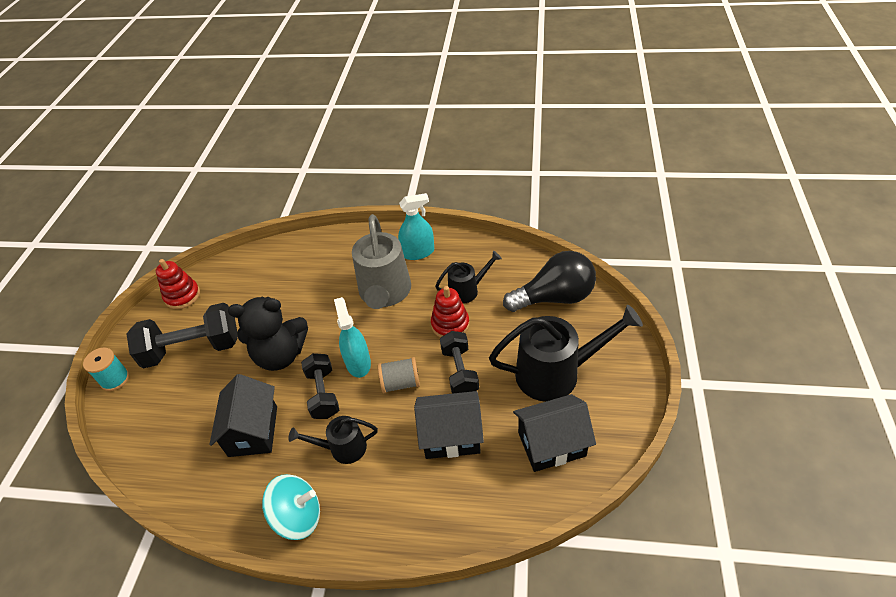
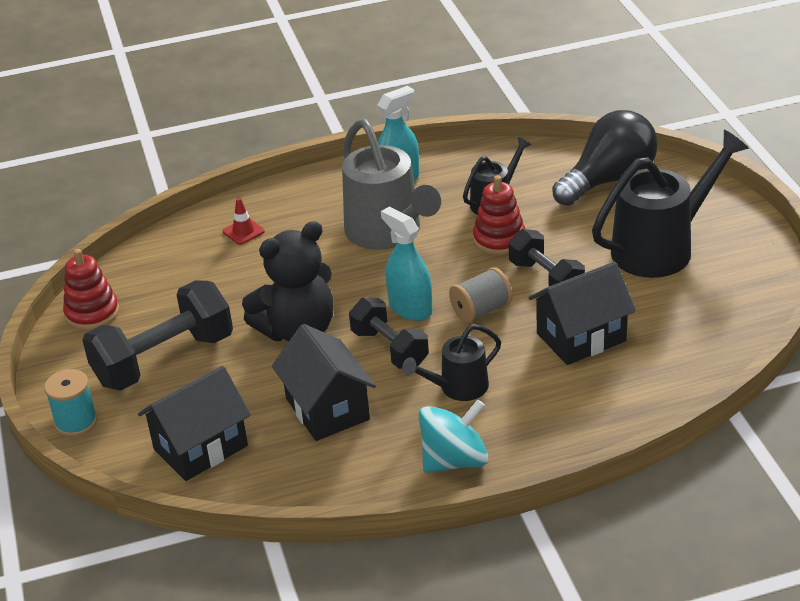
camera: 25 degrees left, 10 degrees down
black house [513,394,596,472] -> black house moved to [138,366,251,481]
none -> red traffic cone [223,198,265,245]

